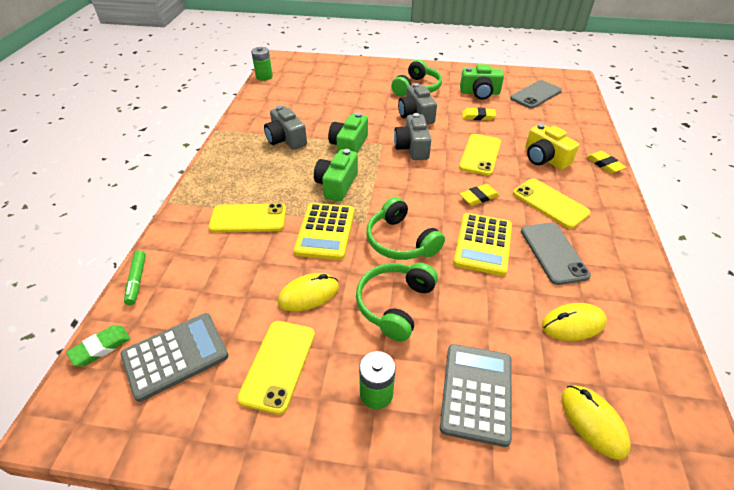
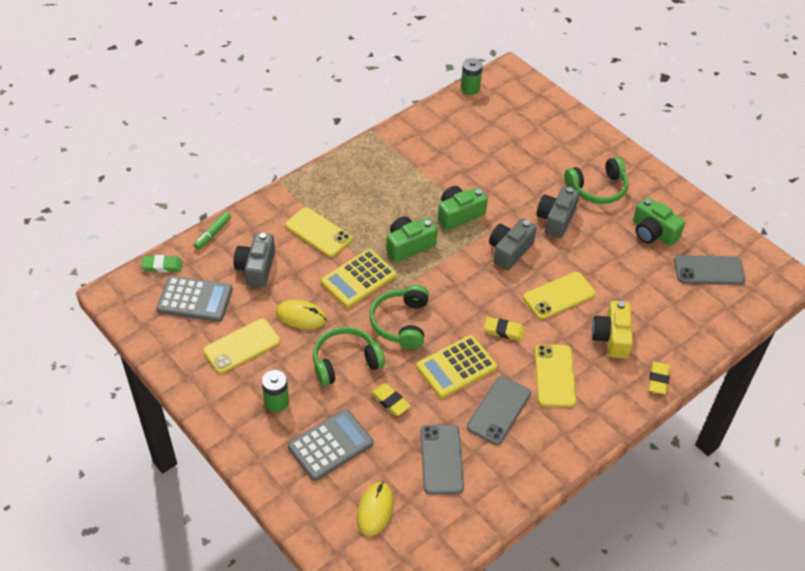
camera: 40 degrees right, 5 degrees up
grey camera [264,106,307,150] -> grey camera moved to [234,233,275,288]
yellow eraser [462,107,496,120] -> yellow eraser moved to [371,383,411,416]
yellow mouse [542,303,607,341] -> grey phone [420,424,464,495]

